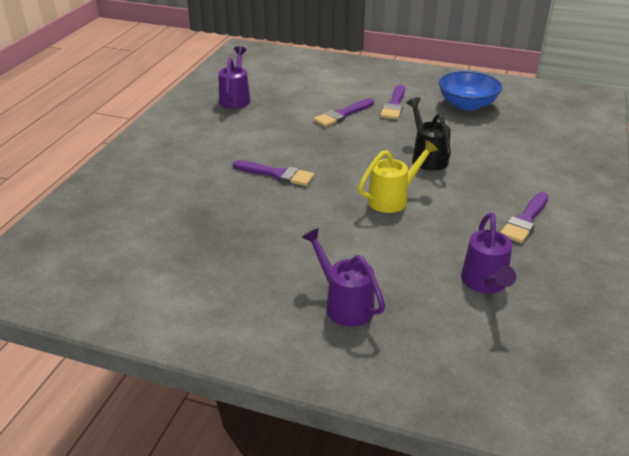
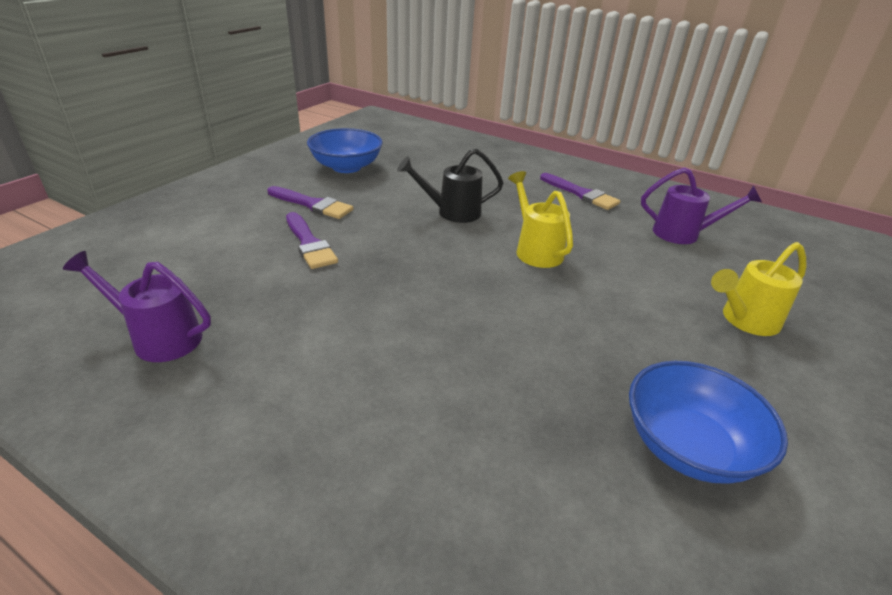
camera: 80 degrees left, 0 degrees up
purple brush [233,160,315,186] -> none
purple watering can [302,228,385,327] -> yellow watering can [711,242,807,336]
none -> blue bowl [629,361,788,484]

